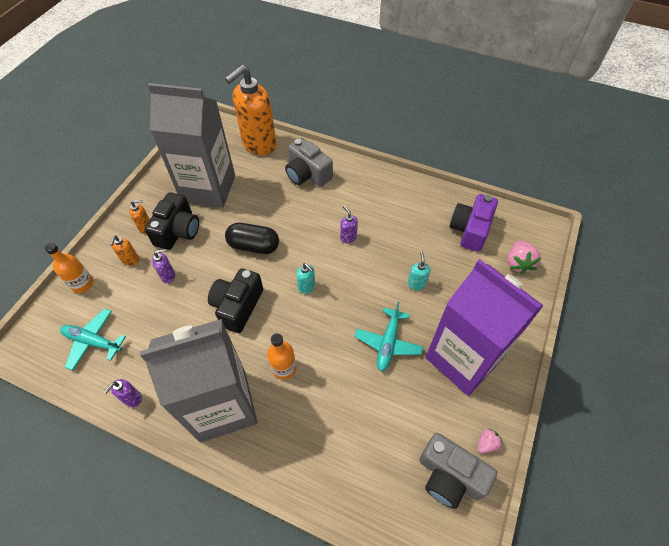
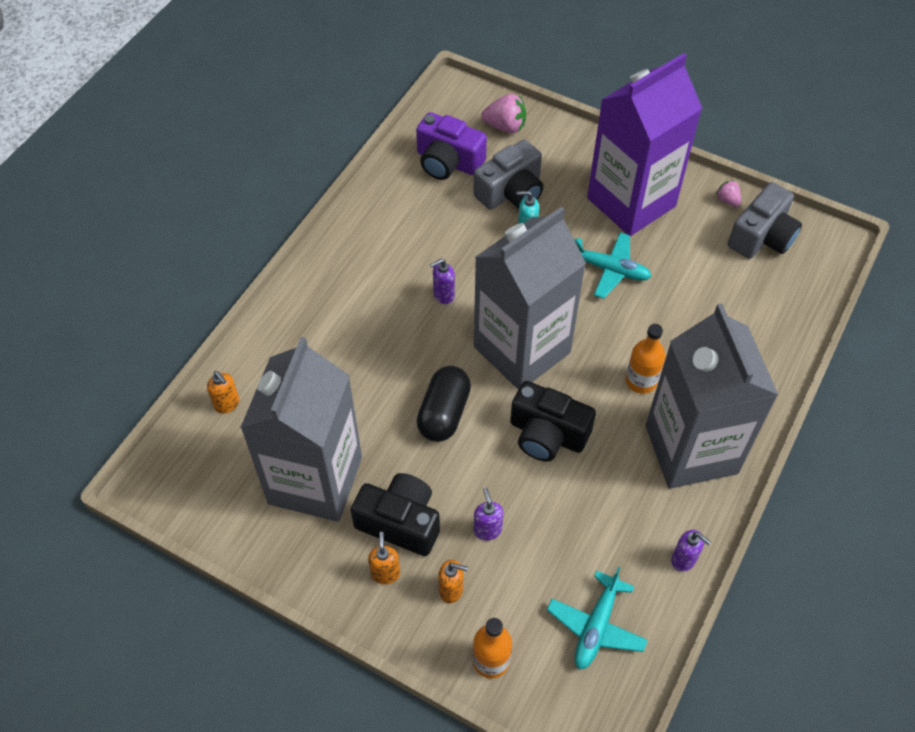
camera: 85 degrees left, 0 degrees up
orange soap dispenser [225,65,276,155] -> orange soap dispenser [207,371,239,414], size x0.40
grey camera [285,138,333,187] -> grey camera moved to [473,140,543,210]
turquoise soap dispenser [297,263,315,294] -> grey carton [474,207,586,390]

